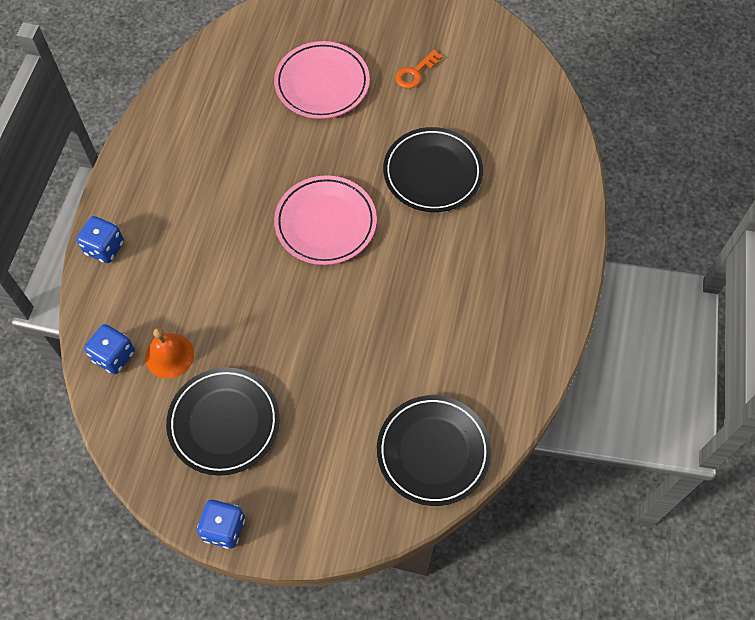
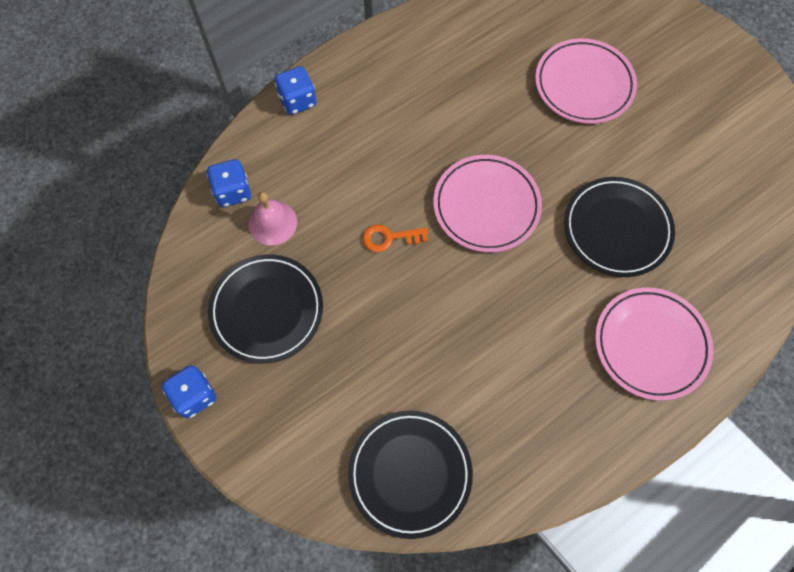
camera: 40 degrees right, 5 degrees up
orange bell [145,328,194,379] -> pink bell [249,192,297,245]
orange key [395,50,442,89] -> orange key moved to [363,225,428,252]
none -> pink plate [595,287,713,401]

